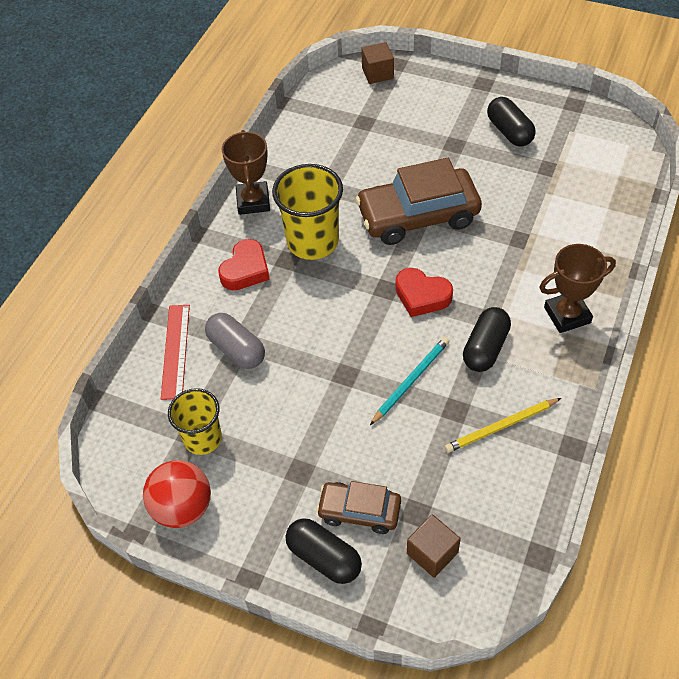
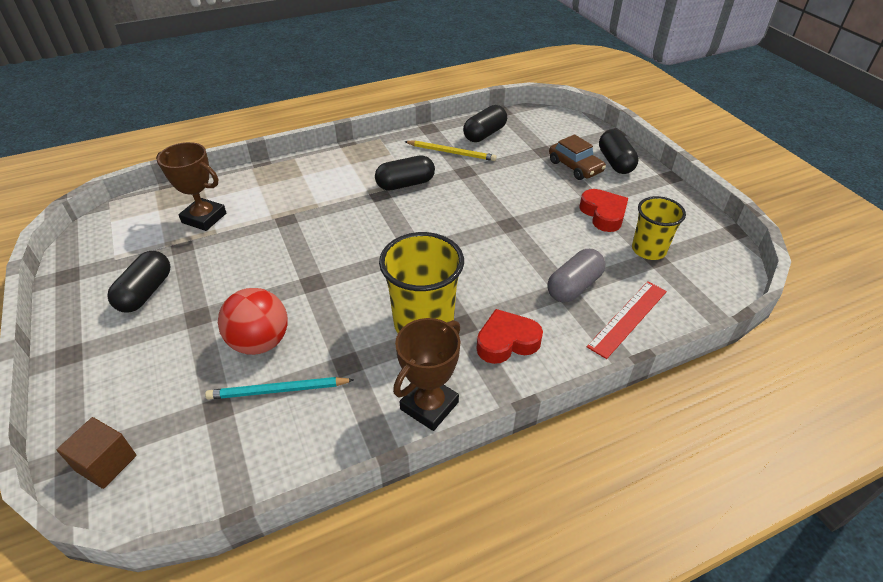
camera: 140 degrees left, 10 degrees down
red ball [143,460,211,528] -> red ball moved to [218,288,288,355]
grey capsule [205,313,265,369] -> grey capsule turned 45 degrees clockwise [547,249,605,303]
brown car [355,158,482,245] -> none
turquoise pencil [370,337,449,425] -> turquoise pencil moved to [205,377,354,400]
red heart [395,268,453,317] -> red heart moved to [579,189,628,232]
brown cube [407,514,461,578] -> none
brown trophy [539,244,616,333] -> brown trophy moved to [156,142,226,231]
none -> black capsule [463,105,507,142]

